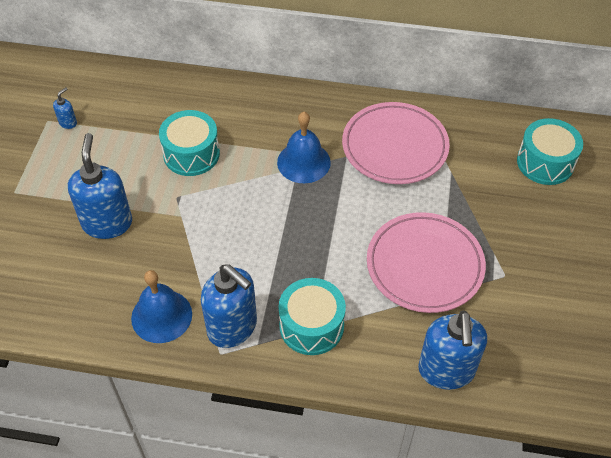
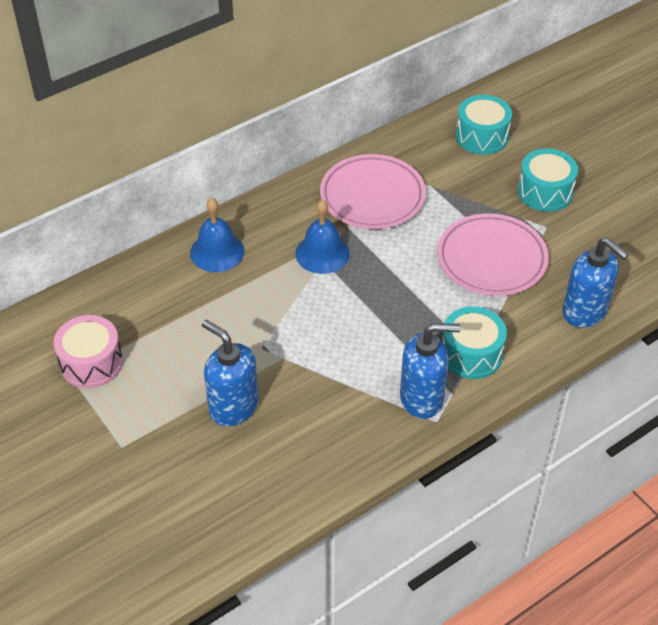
camera: 45 degrees left, 5 degrees down
blue soap dispenser [53,87,77,129] -> pink drum [54,315,123,388]
blue bell [131,270,192,343] -> blue bell moved to [190,198,245,272]
turquoise drum [159,110,220,176] -> turquoise drum moved to [518,149,578,212]

